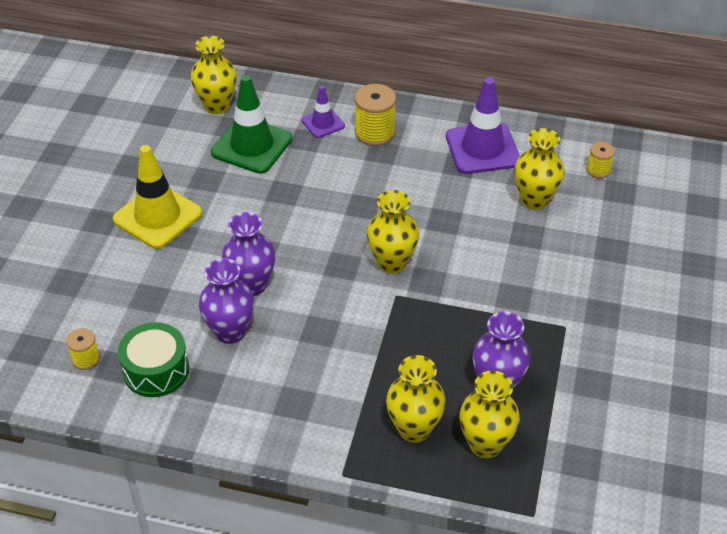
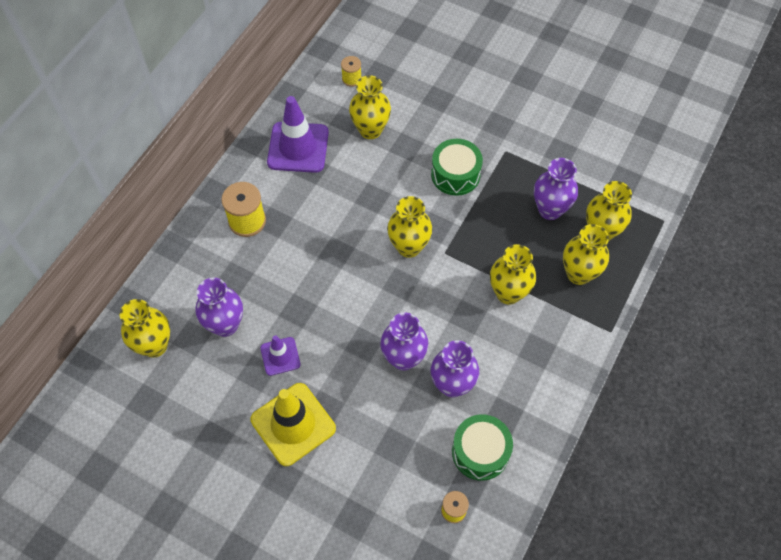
camera: 75 degrees left, 15 degrees up
green traffic cone [211,75,293,174] -> purple vase [195,278,243,337]
purple traffic cone [301,86,345,138] -> purple traffic cone moved to [260,335,300,376]
none -> green drum [431,139,483,196]
none -> yellow vase [490,244,536,305]

